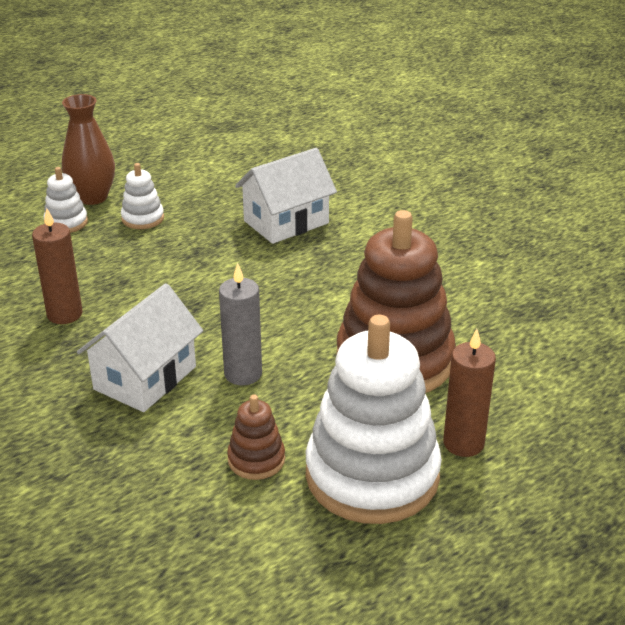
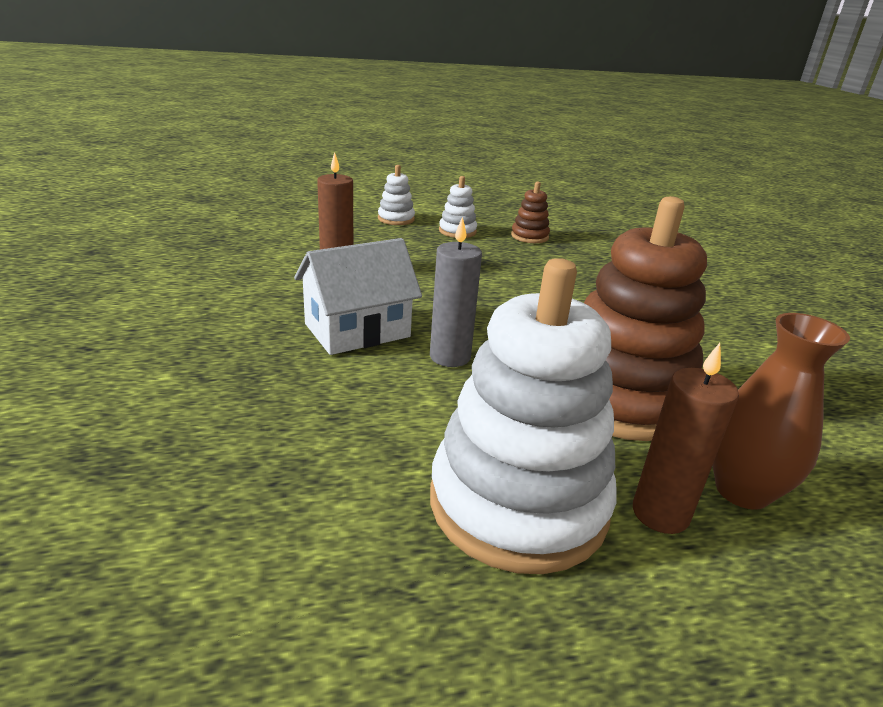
camera: 25 degrees right, 5 degrees down
brown vase [62,94,115,205] -> brown vase moved to [712,313,850,510]
brown stacking toy [227,395,285,480] -> brown stacking toy moved to [511,181,550,243]
white house [235,148,337,244] -> none

